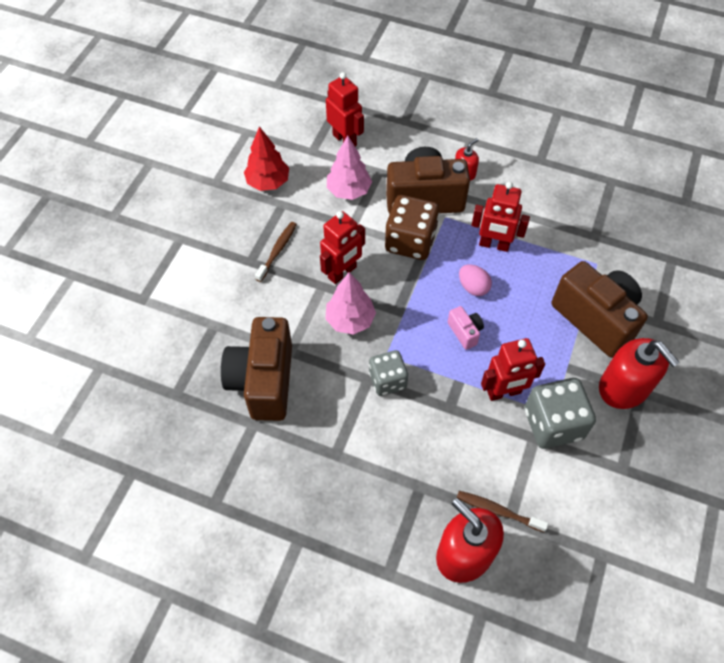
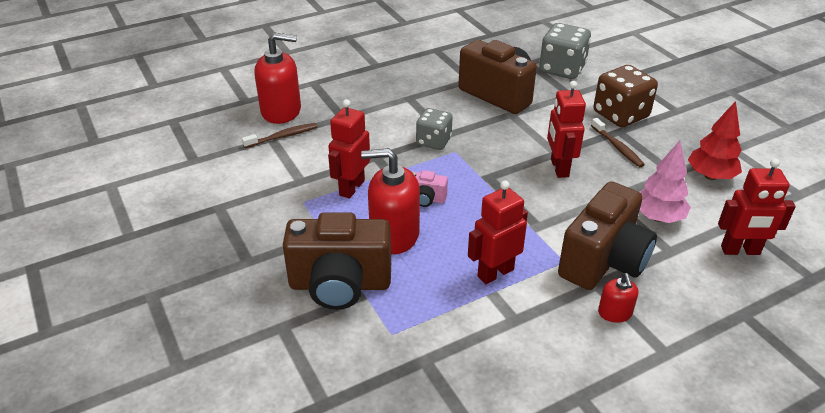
camera: 130 degrees right, 20 degrees down
pink tree [325,272,376,335] -> none
brown dice [385,195,439,260] -> brown dice moved to [593,65,658,127]
pink egg [459,264,492,296] -> none
grey dice [524,378,596,449] -> grey dice moved to [539,23,591,79]
red soap dispenser [599,338,680,409] -> red soap dispenser moved to [361,148,420,254]

